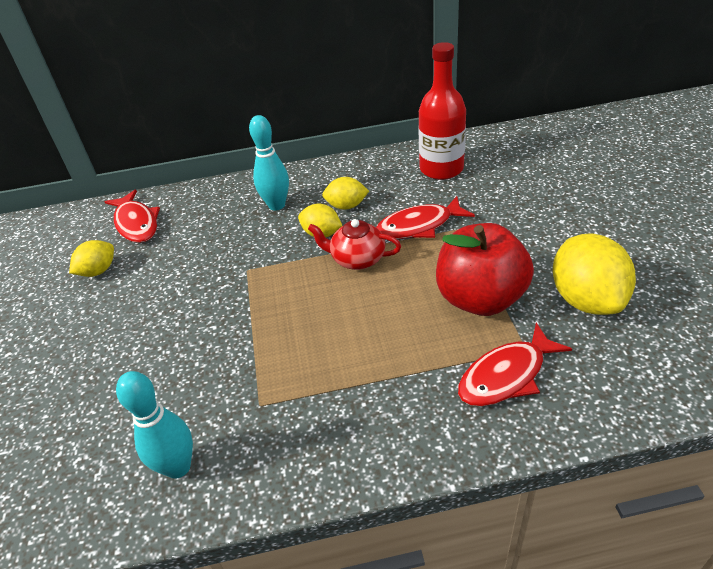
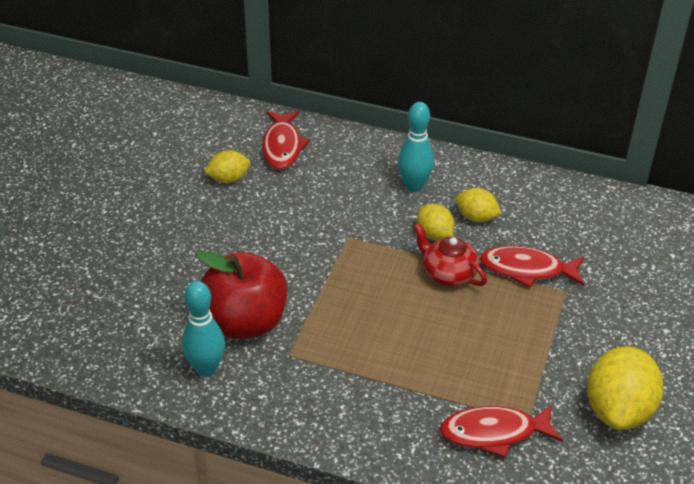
camera: 25 degrees right, 0 degrees up
red bottle [418,42,466,180] -> none
red apple [436,223,534,316] -> red apple moved to [196,251,287,339]

